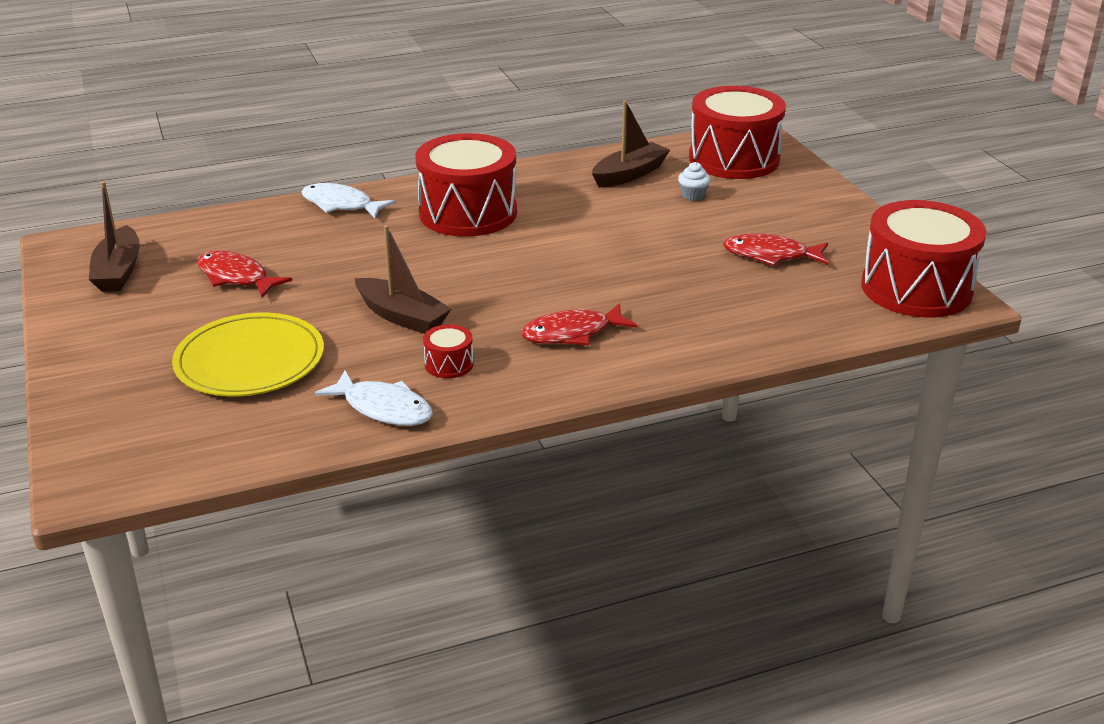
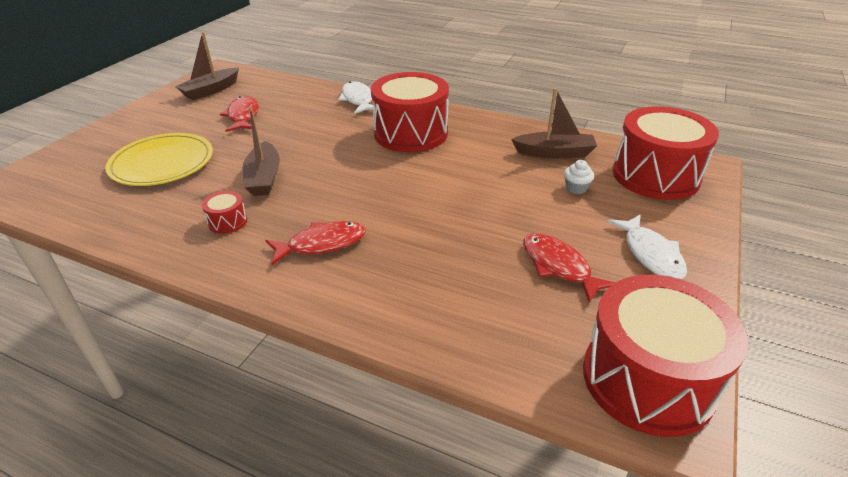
camera: 45 degrees right, 5 degrees up
white fish [315,370,433,426] -> white fish moved to [607,214,687,279]
red fish [521,303,637,345] -> red fish turned 135 degrees clockwise [265,221,366,265]

